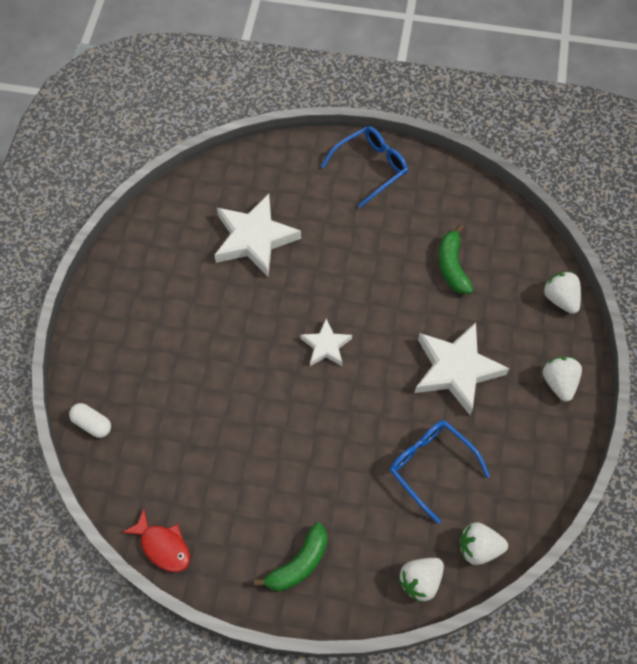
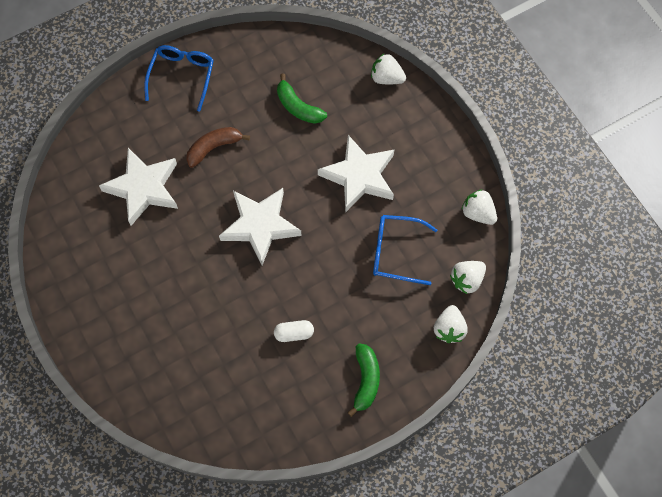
camera: 40 degrees left, 5 degrees up
white capsule [69,403,111,438] -> white capsule moved to [274,320,314,342]
red fish [122,509,190,572] -> none
white star [300,318,352,366] -> white star [219,188,302,265], size x1.80
white strawberry [542,357,582,402] -> white strawberry moved to [462,189,497,225]
none -> brown banana [186,127,250,168]

